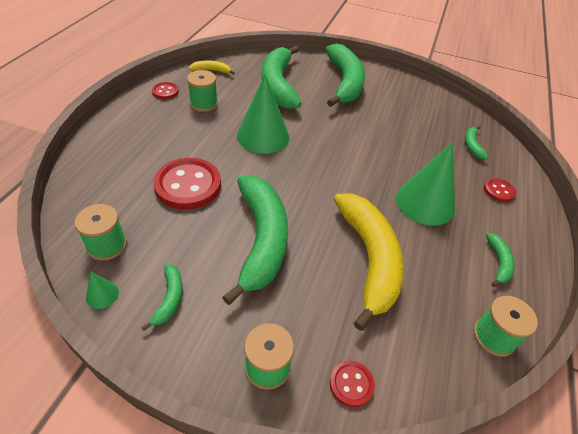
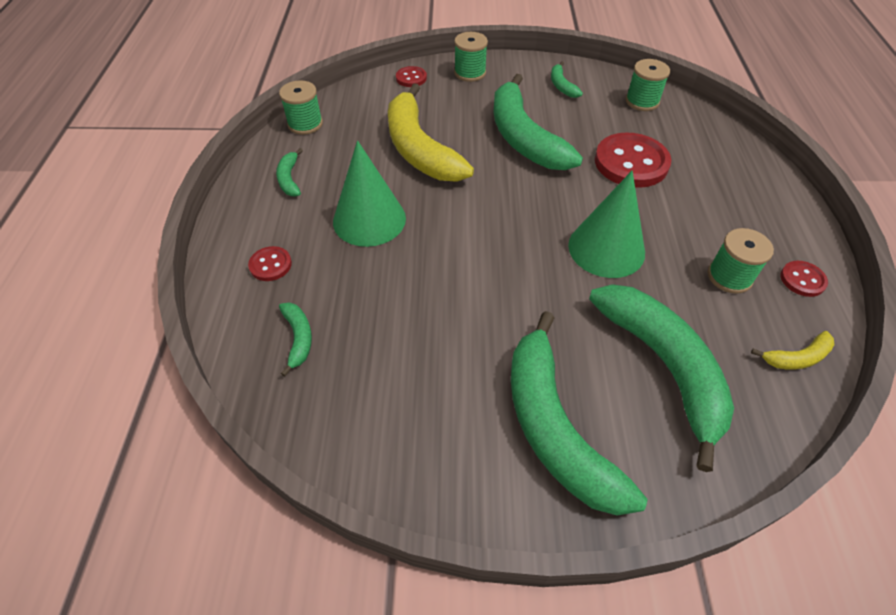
camera: 165 degrees right, 5 degrees up
green cone [86,272,119,309] -> none

